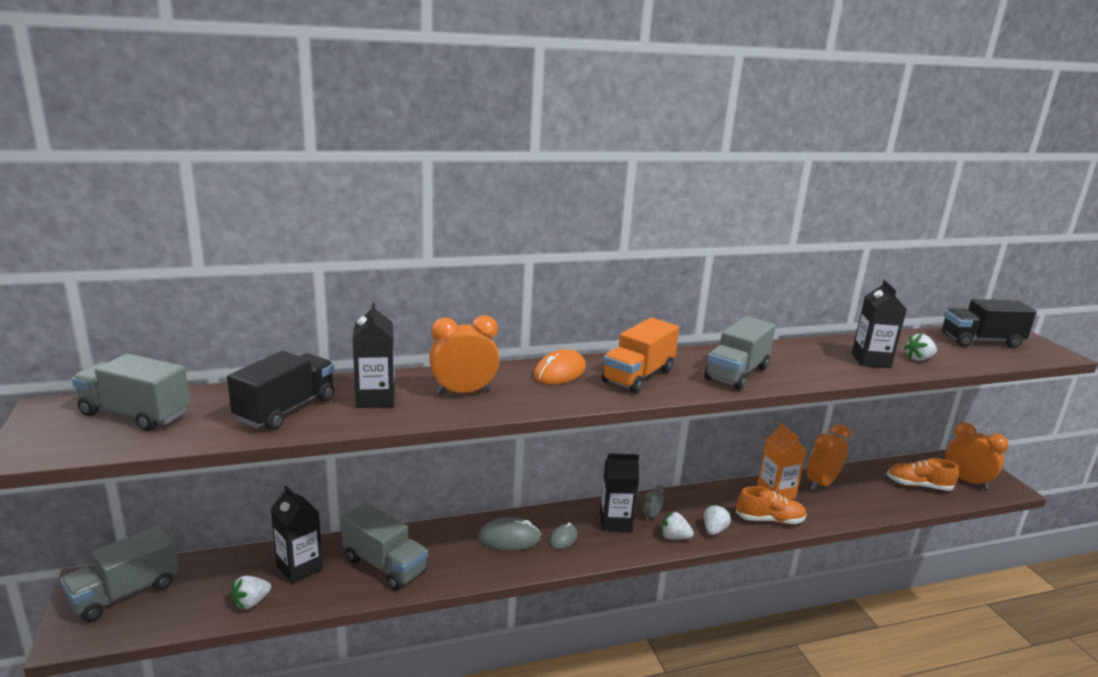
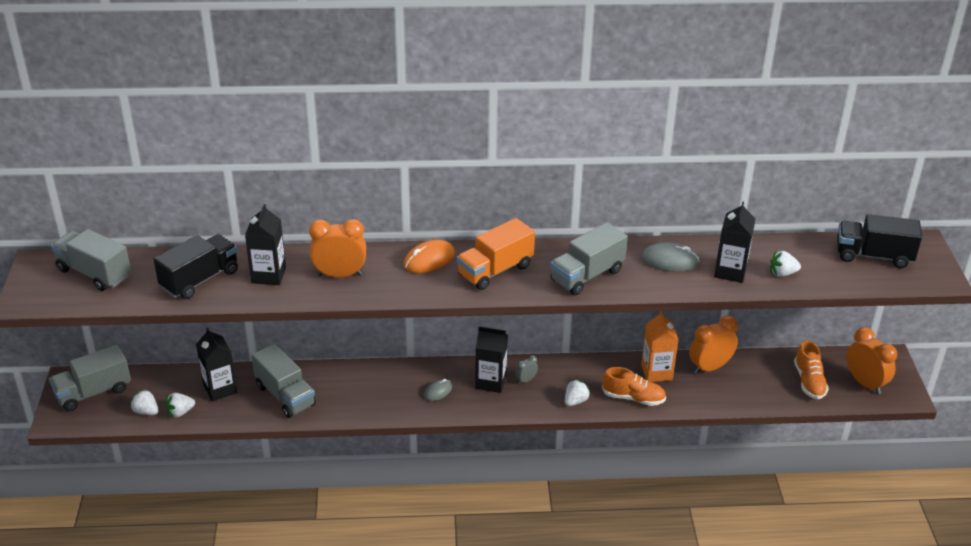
camera: 15 degrees right, 15 degrees up
grey mouse [478,517,541,550] -> grey mouse moved to [641,242,699,272]
white strawberry [661,511,694,540] -> white strawberry moved to [130,389,158,415]
orange shoe [887,458,959,491] -> orange shoe turned 120 degrees counterclockwise [794,341,829,399]

